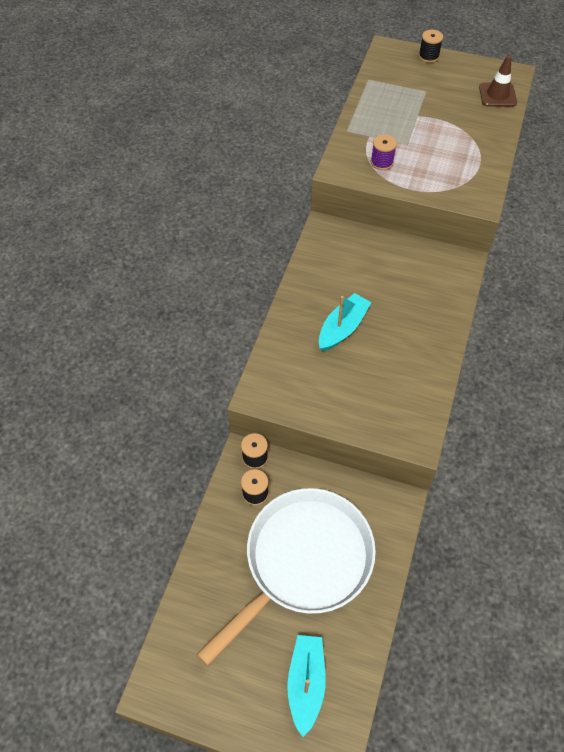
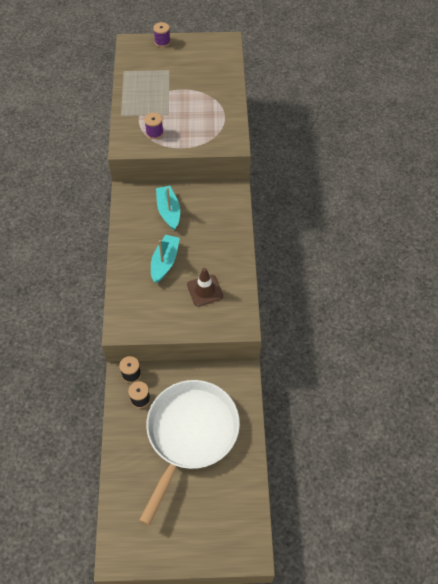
camera: 20 degrees left, 0 degrees up
turquoise boat [287,635,326,737] -> turquoise boat moved to [156,186,180,230]
black spool [419,30,443,63] -> purple spool [153,22,170,47]
brown traffic cone [479,55,517,107] -> brown traffic cone moved to [187,268,223,306]

